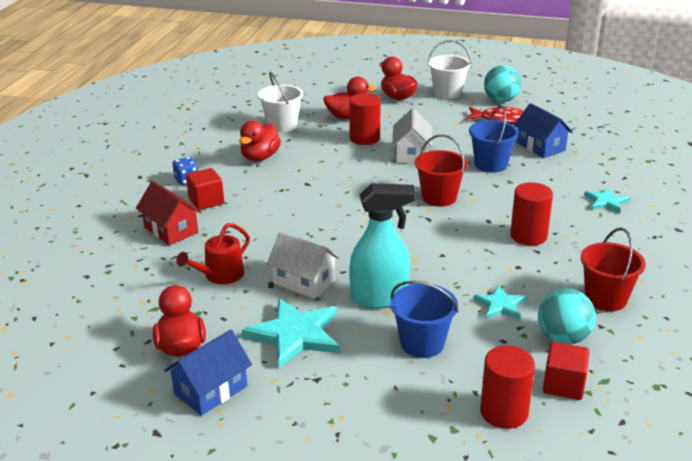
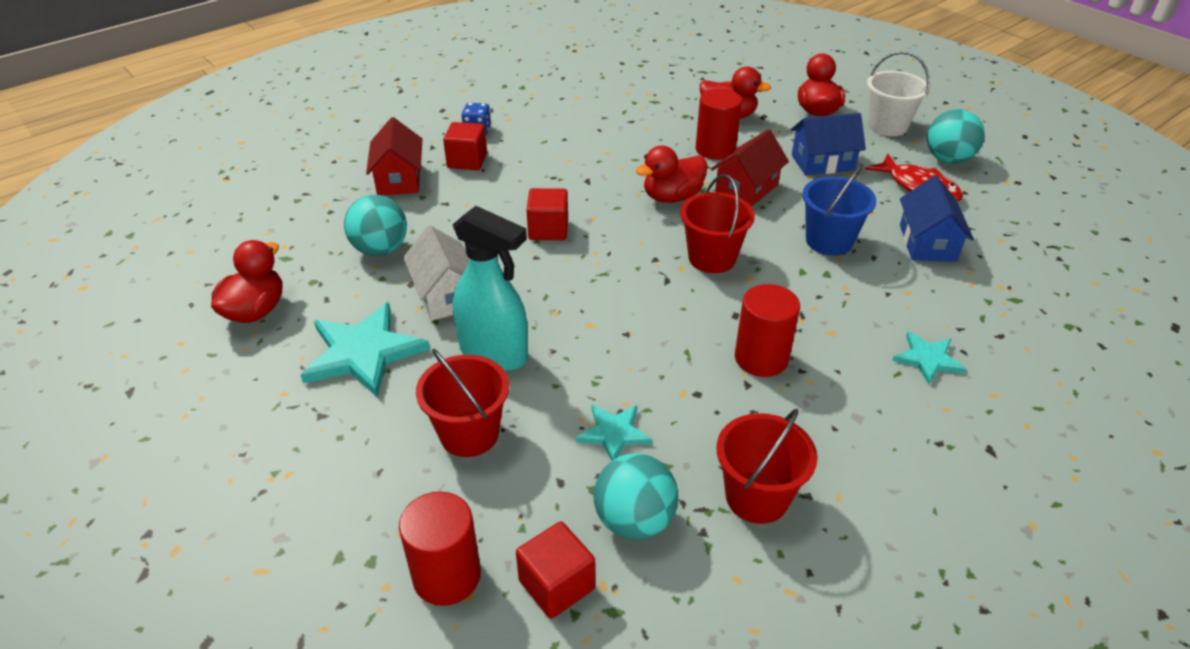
camera: 35 degrees right, 10 degrees up
blue house [164,330,252,416] -> blue house moved to [791,113,866,175]
red watering can [176,223,250,284] -> turquoise ball [344,195,407,256]
red duck [239,121,281,161] -> red duck moved to [636,146,708,203]
white bucket [258,72,303,132] -> none
blue bucket [391,281,458,358] -> red bucket [416,349,509,457]
white house [392,108,432,163] -> red house [711,129,789,207]
none -> red cube [527,188,568,240]

